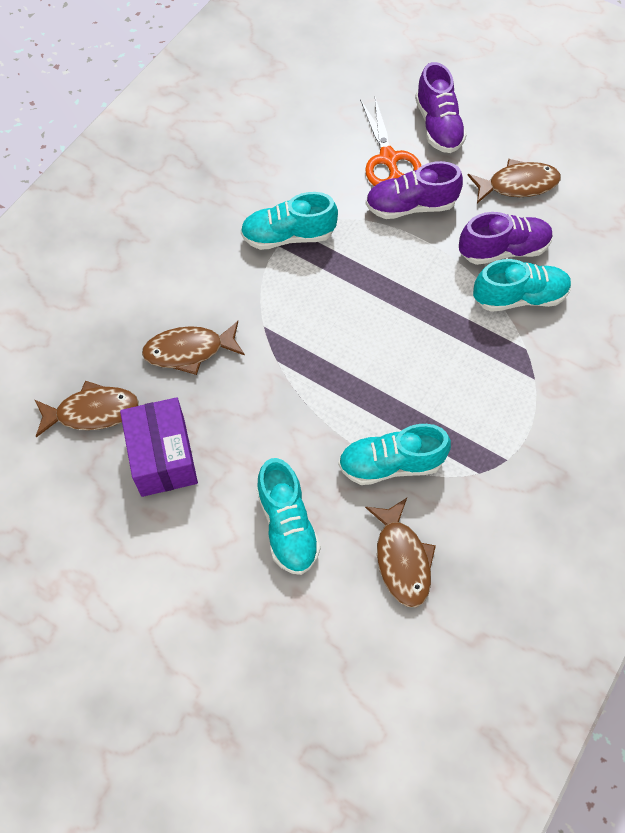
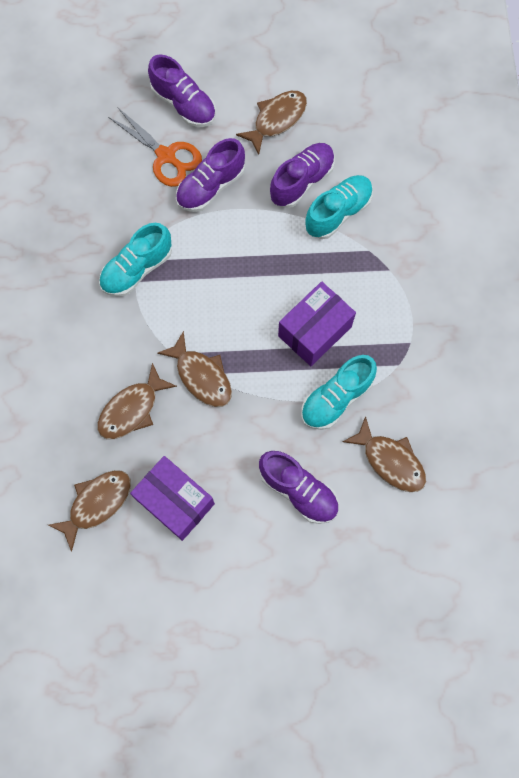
camera: 35 degrees left, 10 degrees up
turquoise shoe [256,458,321,575] -> purple shoe [259,451,338,524]
none -> brown fish [157,331,232,407]
none -> purple box [278,281,356,366]

